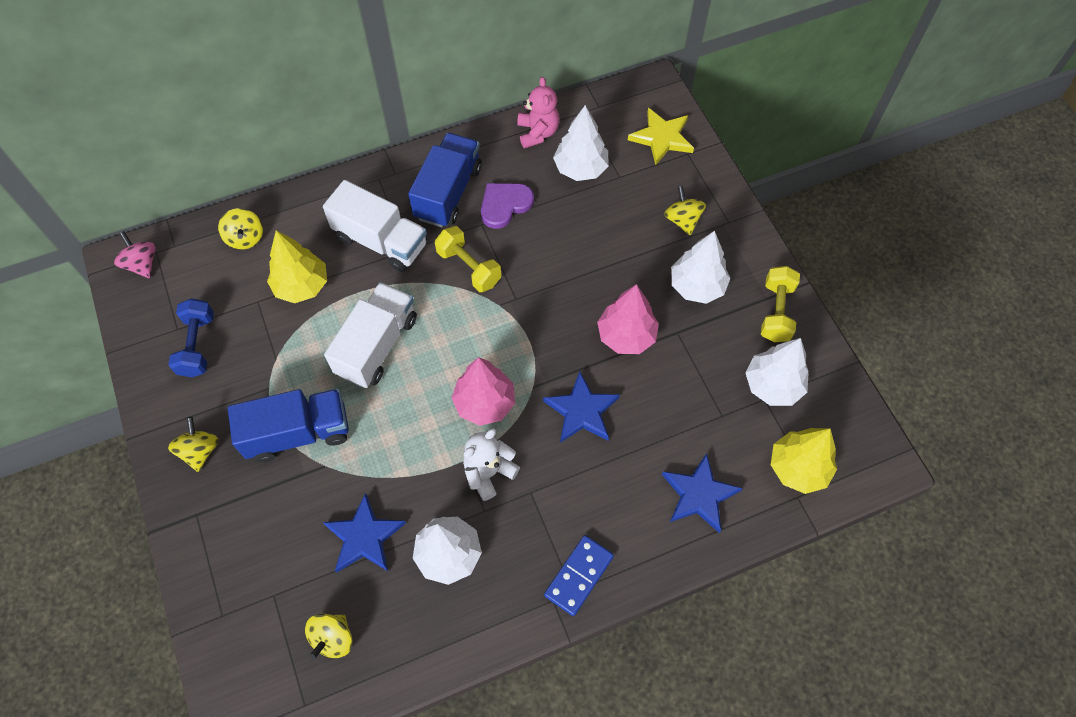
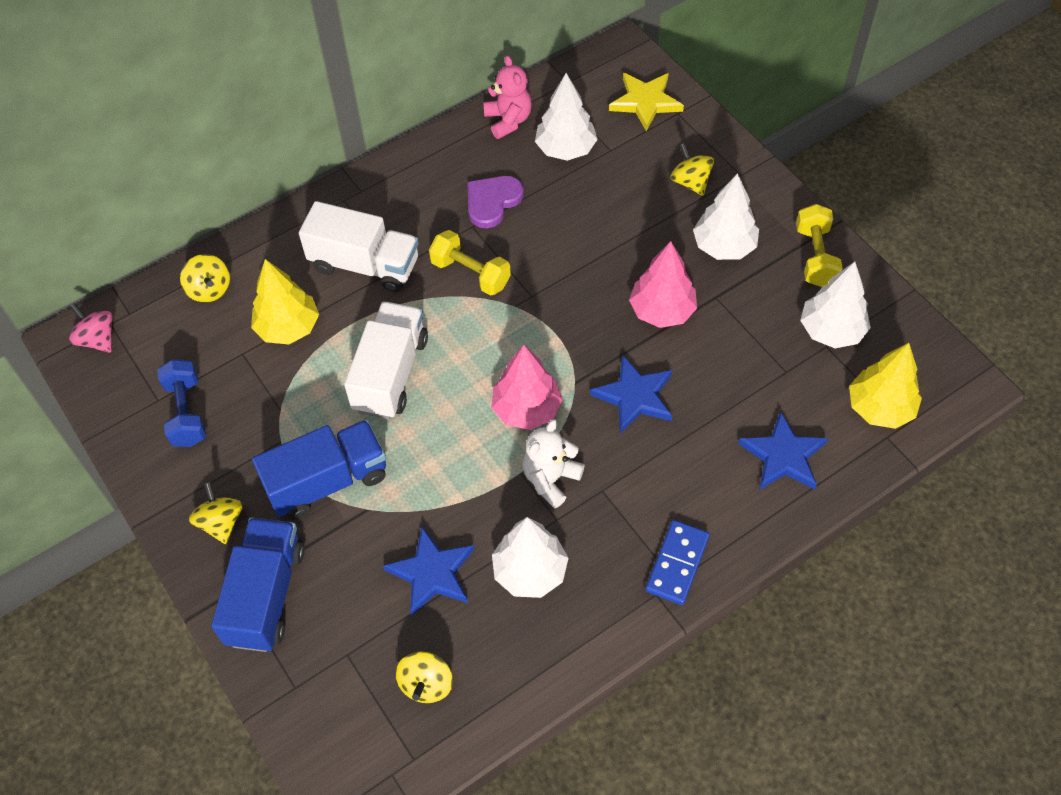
camera: 10 degrees left, 5 degrees down
blue truck [408,133,482,228] -> blue truck moved to [211,517,305,652]

